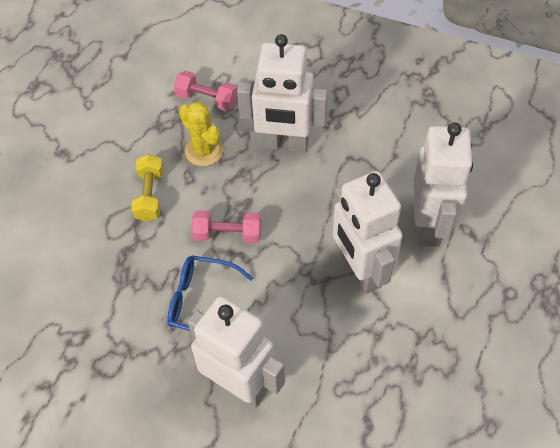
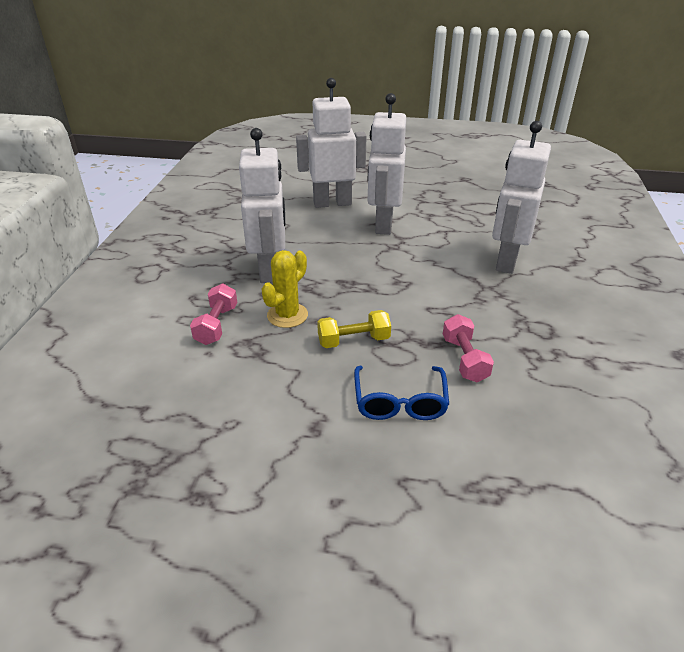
camera: 105 degrees left, 20 degrees down
blue glasses [167,255,253,331] -> blue glasses moved to [354,366,449,420]
pink dumbbell [192,210,261,243] -> pink dumbbell moved to [443,314,494,382]
white robot [333,171,403,294] -> white robot turned 135 degrees clockwise [368,93,406,235]

